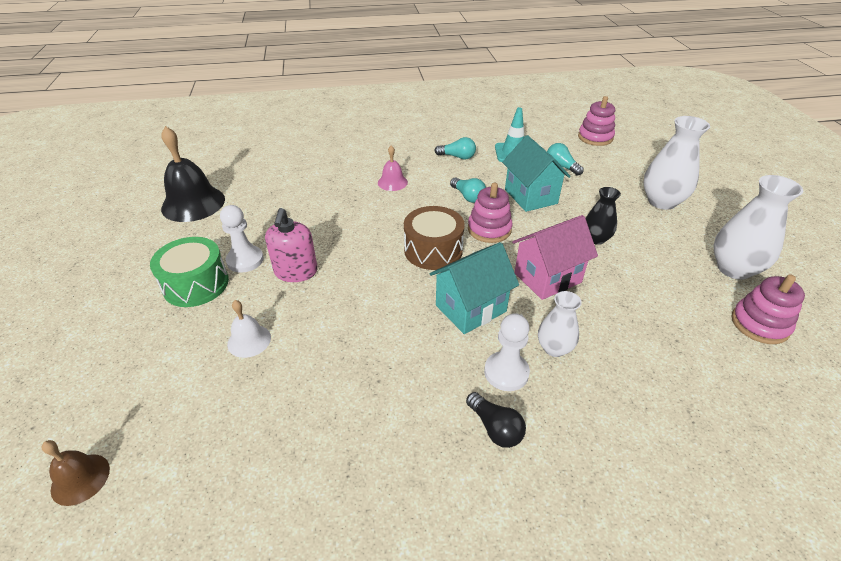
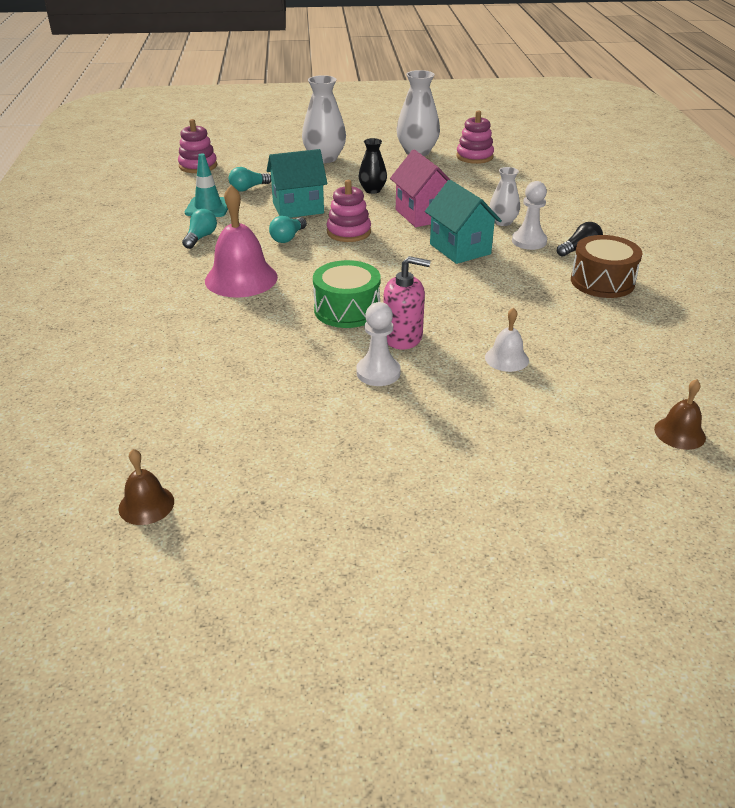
camera: 85 degrees left, 5 degrees down
green drum [150,237,229,307] -> green drum moved to [313,260,381,328]
black bell [161,126,225,222] -> none
pink bell [378,145,408,191] -> pink bell [205,185,278,297], size x1.91
brown drum [404,206,465,270] -> brown drum moved to [571,235,643,298]
turquoise light bulb [450,178,486,203] -> turquoise light bulb turned 150 degrees clockwise [269,216,307,243]
none -> brown bell [118,449,174,525]

